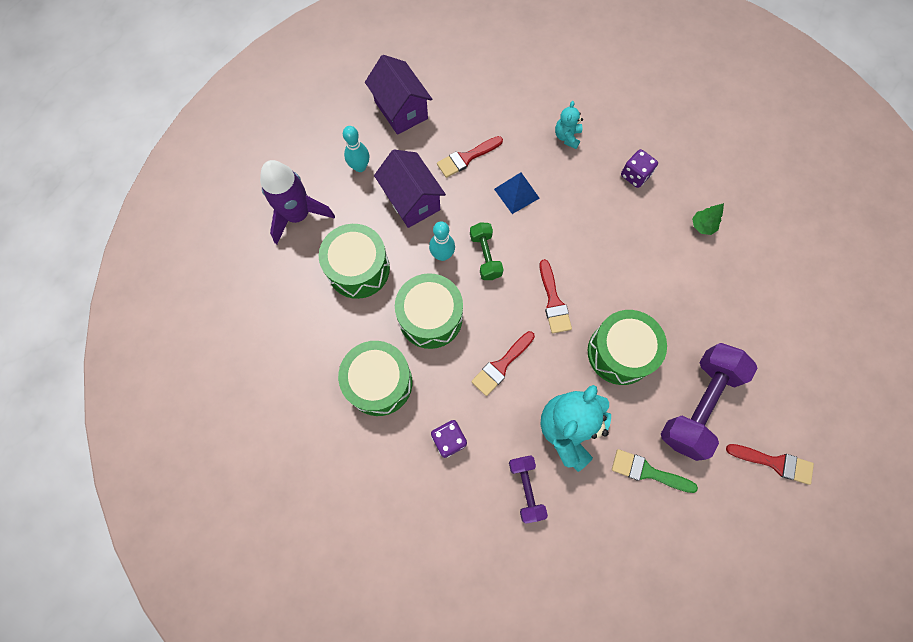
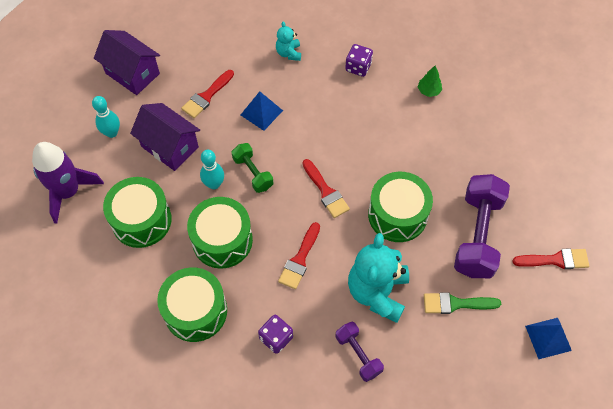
camera: 20 degrees left, 10 degrees down
none -> blue pyramid [525,318,572,359]

